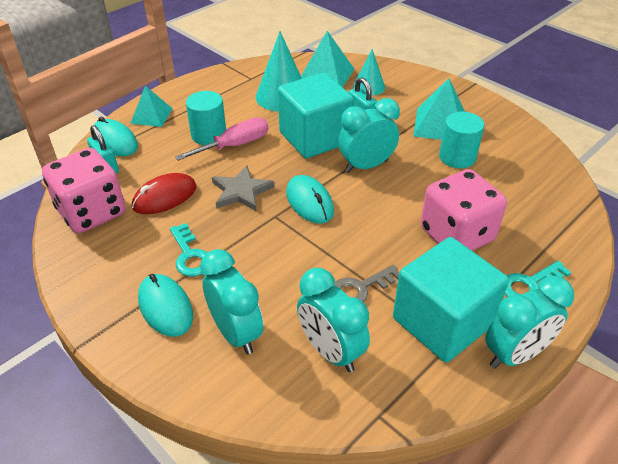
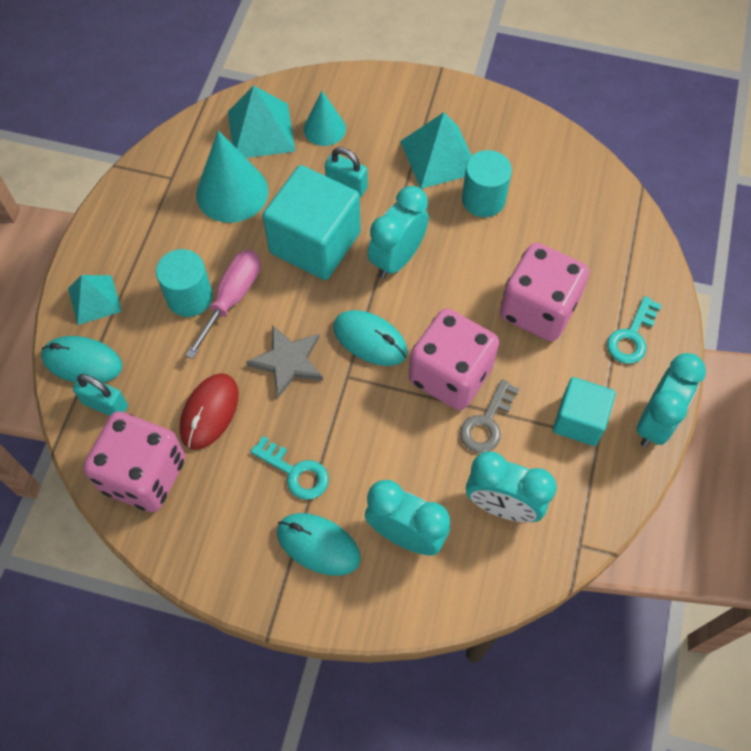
camera: 30 degrees left, 20 degrees up
turquoise cube [393,237,509,362] -> turquoise cube [553,377,616,446], size x0.60
none -> pink dice [409,308,499,410]

